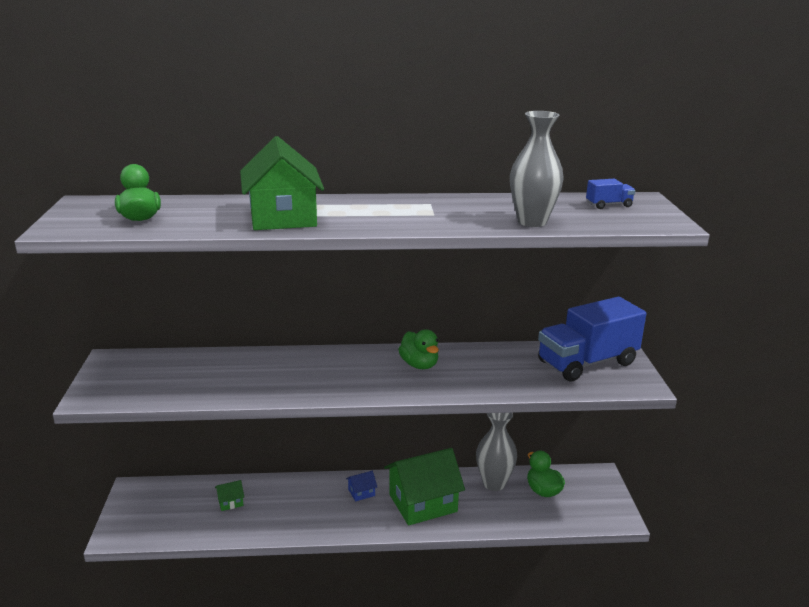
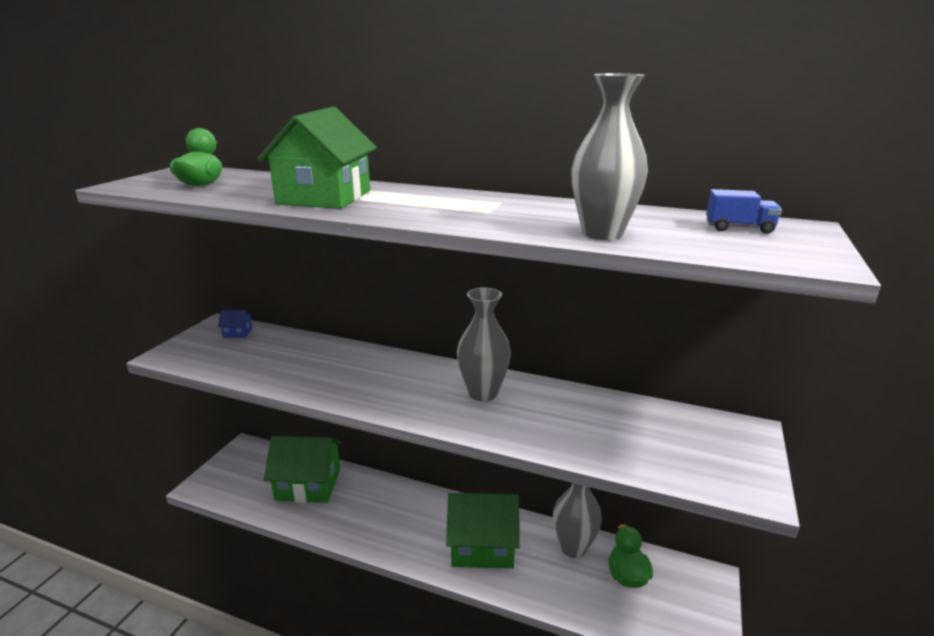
camera: 25 degrees right, 0 degrees up
green house [215,480,244,511] -> green house [264,436,342,503], size x2.46
blue house [346,471,377,501] -> blue house moved to [218,310,253,338]
green duck [398,329,439,369] -> grey vase [457,287,511,401]
blue truck [538,297,646,382] -> none

